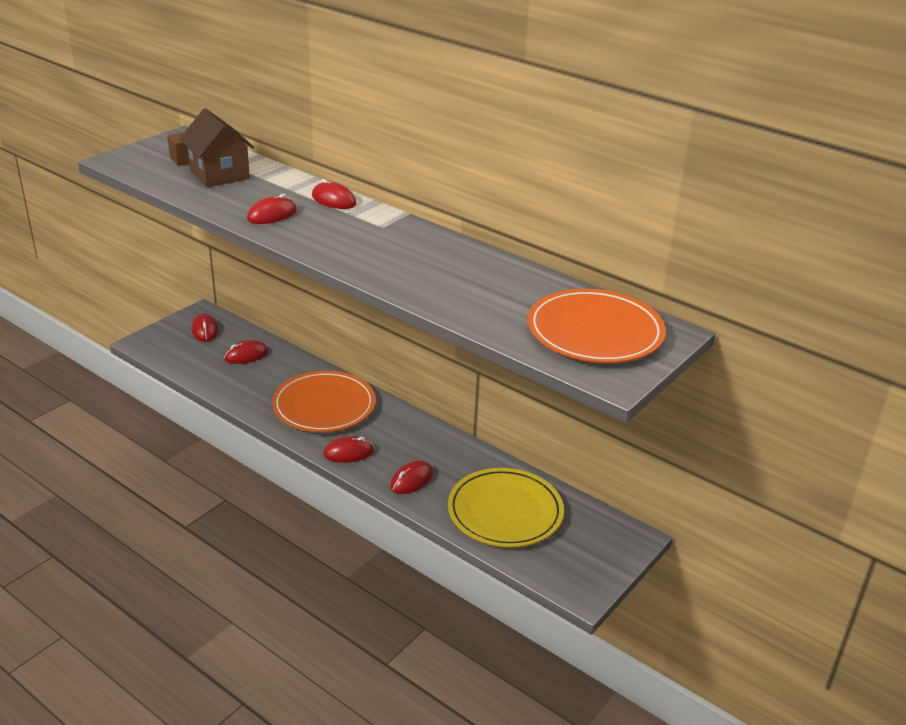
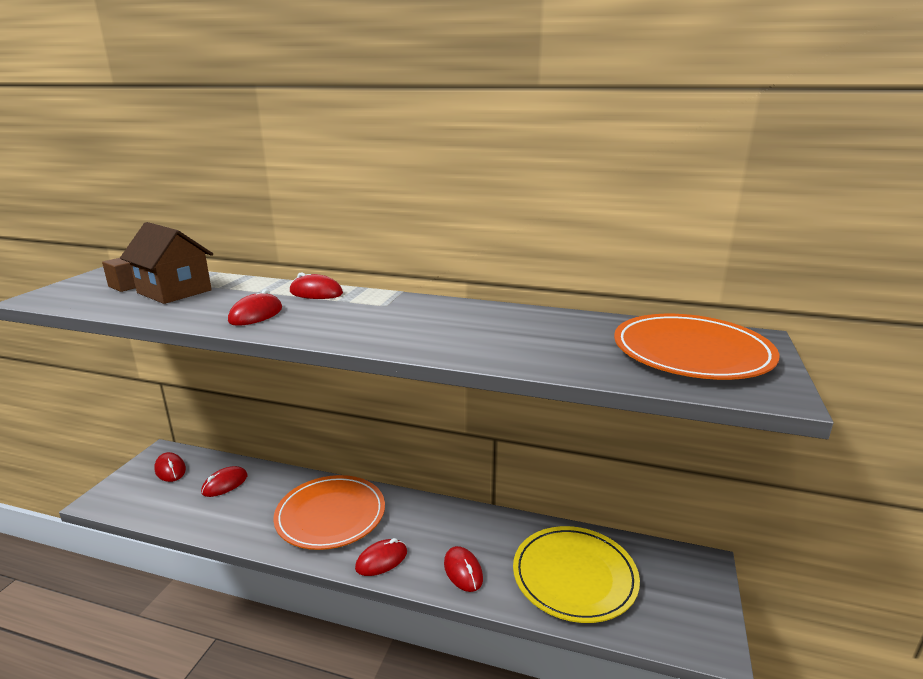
camera: 20 degrees left, 10 degrees down
red mouse [390,461,433,494] -> red mouse turned 45 degrees counterclockwise [444,546,483,592]

